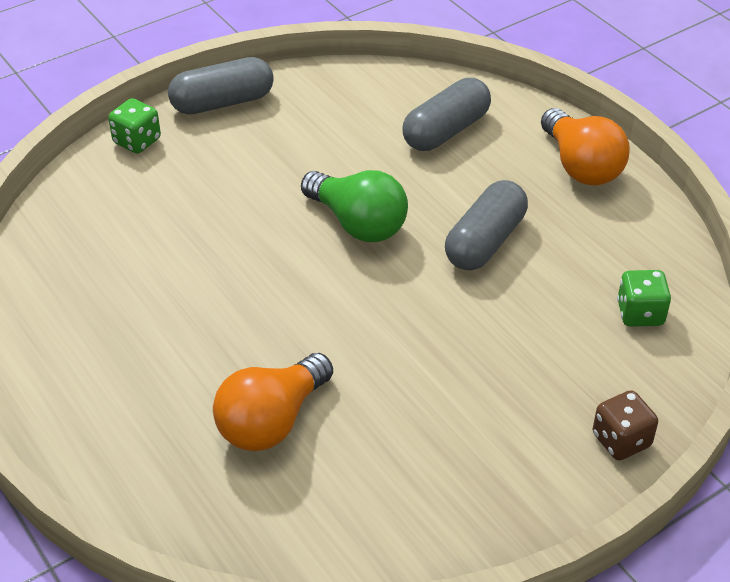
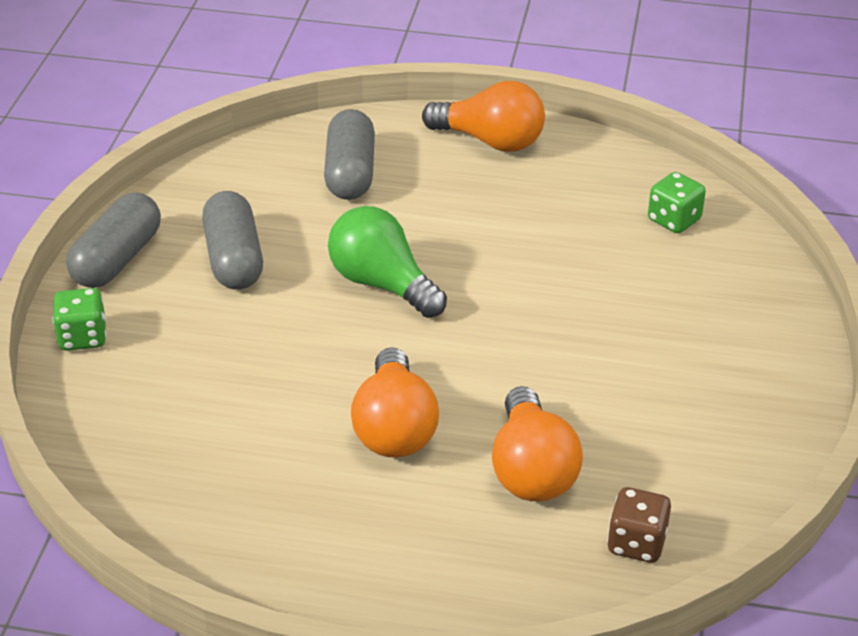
camera: 45 degrees left, 5 degrees down
green light bulb [301,170,408,242] -> green light bulb turned 135 degrees counterclockwise [328,206,447,318]
grey capsule [445,180,528,270] -> grey capsule moved to [202,191,263,290]
brown dice [593,390,658,460] -> brown dice moved to [607,487,671,563]
none -> orange light bulb [351,347,439,458]

